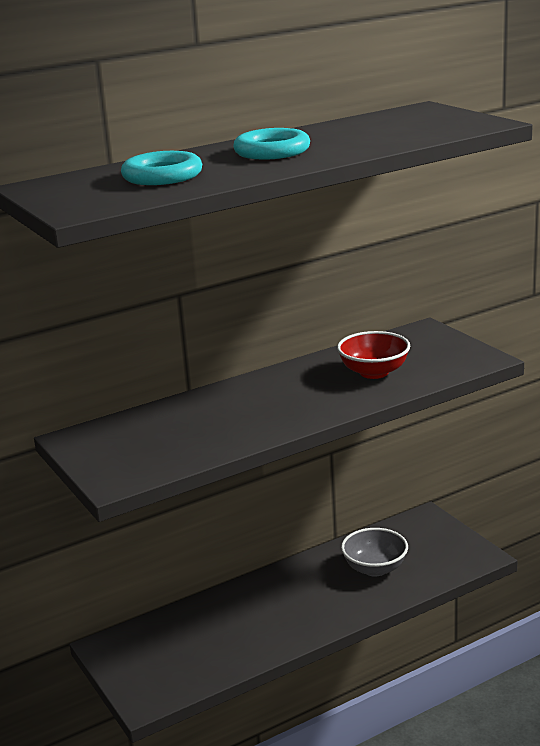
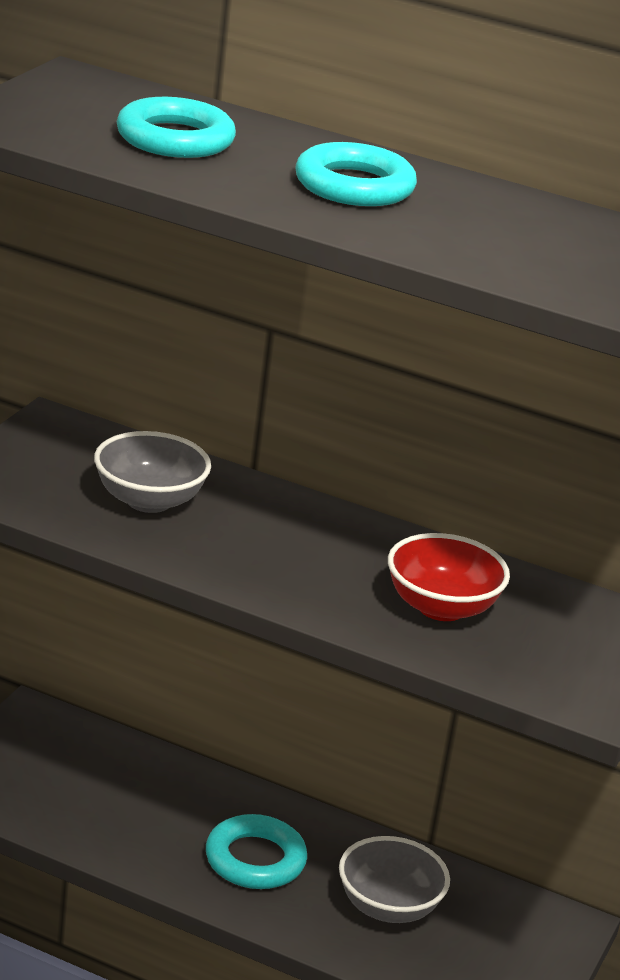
camera: 50 degrees right, 5 degrees up
none -> grey bowl [94,431,211,513]
none -> turquoise ring [206,814,307,889]

